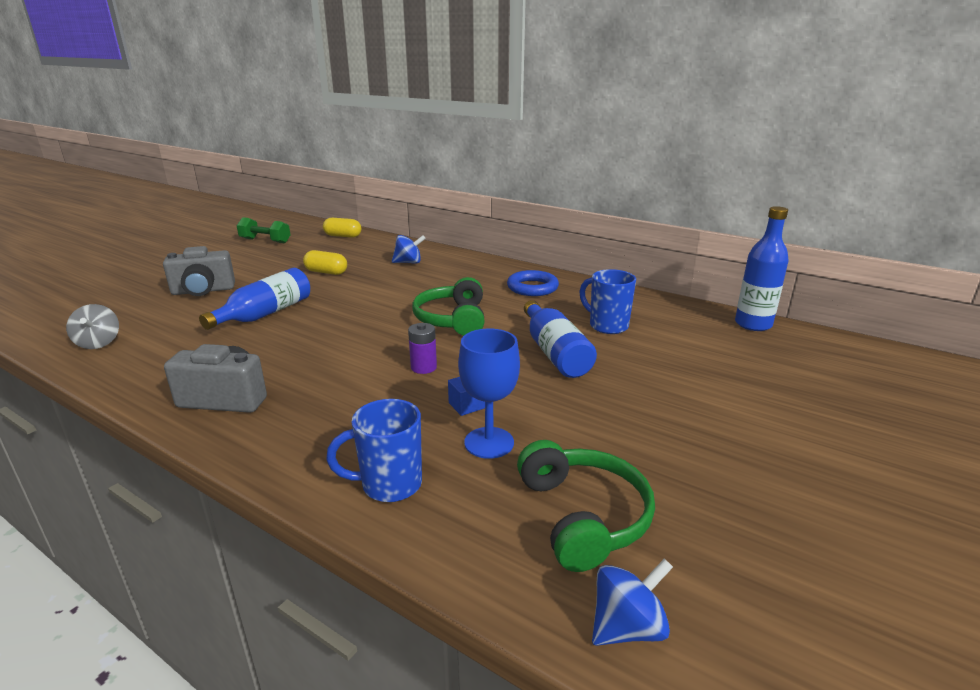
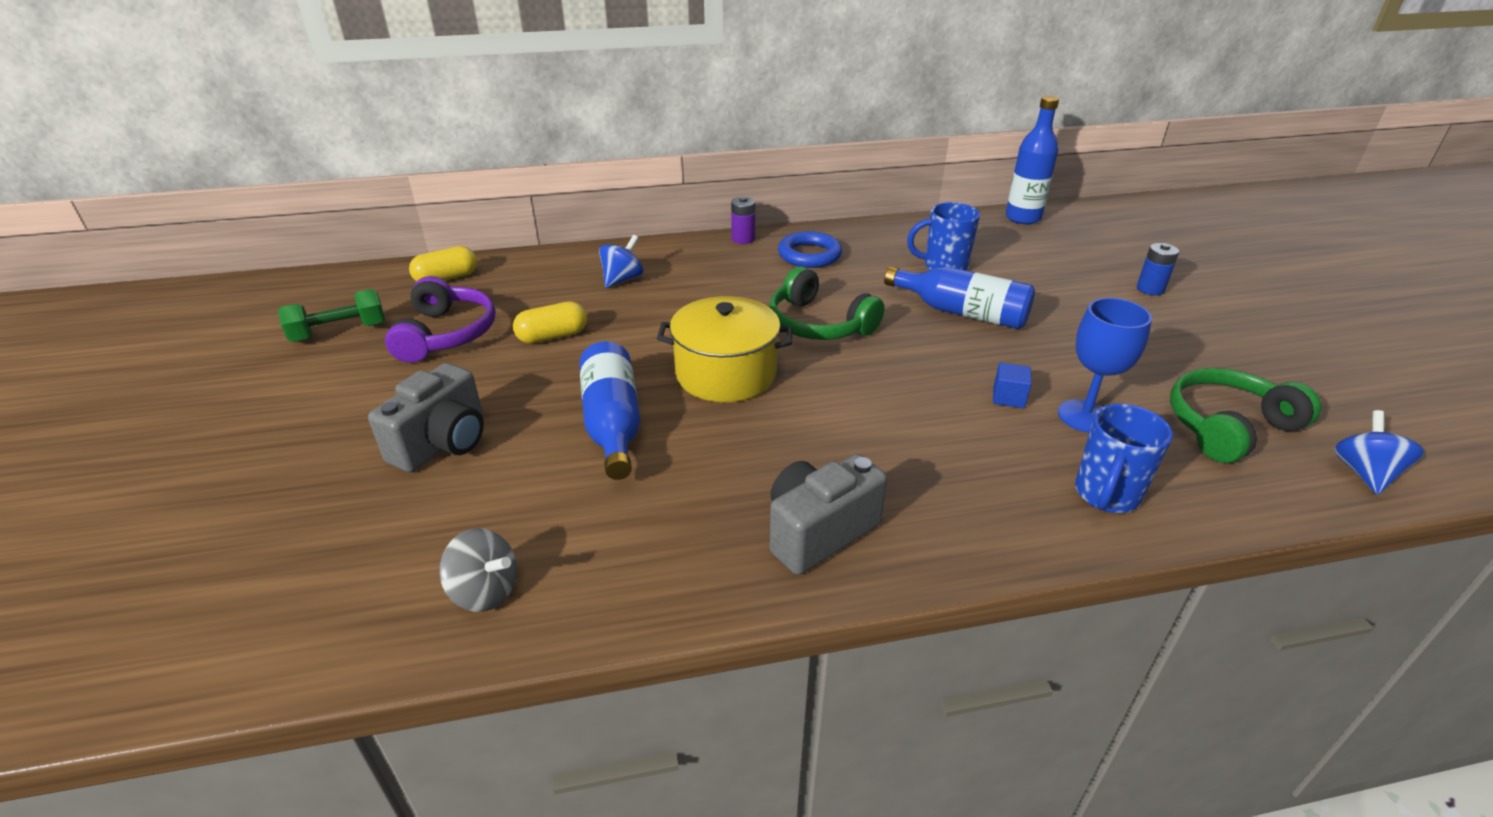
camera: 45 degrees left, 10 degrees up
purple battery [408,323,437,374] -> purple battery moved to [731,196,755,244]
green headphones [517,440,655,572] -> green headphones turned 60 degrees counterclockwise [1170,368,1321,463]
none -> purple headphones [385,276,495,363]
none -> yellow pot [657,296,793,402]
none -> blue battery [1137,243,1179,295]

